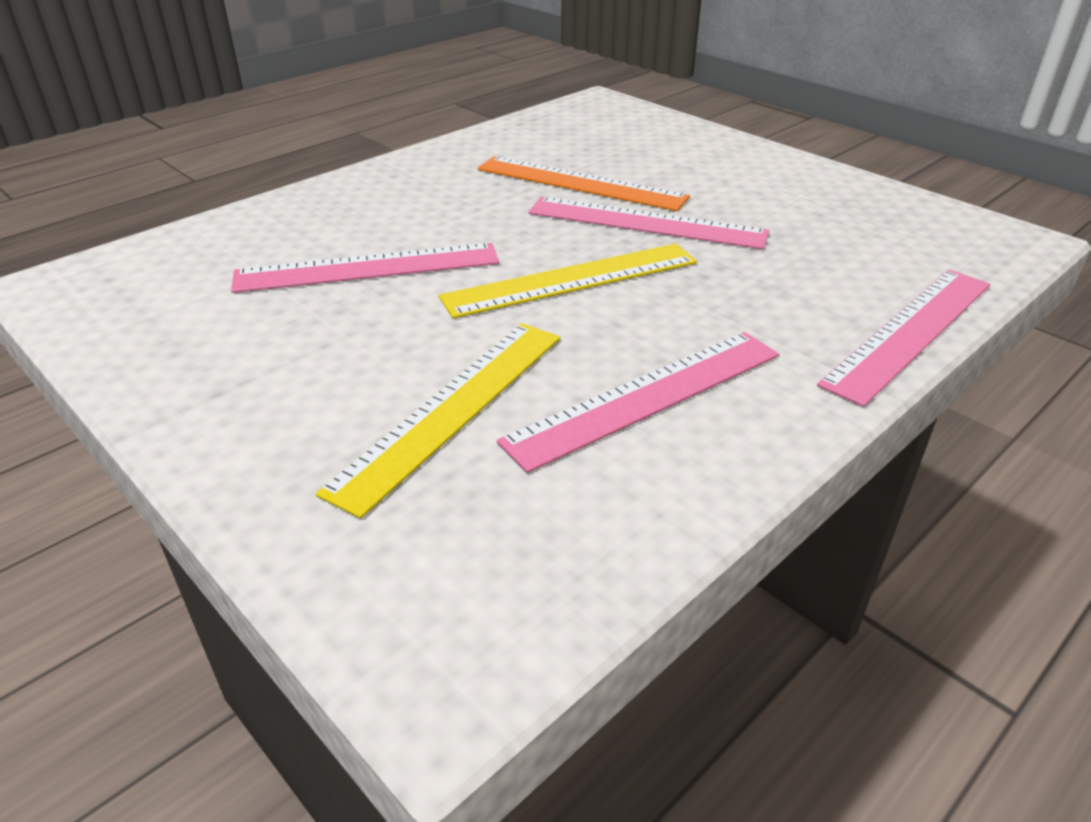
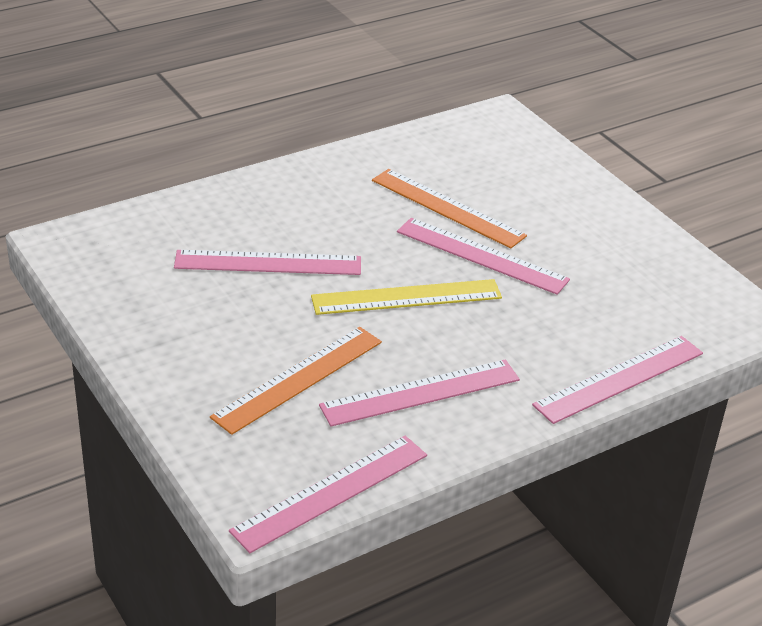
camera: 10 degrees right, 0 degrees up
yellow ruler [316,323,560,519] -> orange ruler [210,327,382,435]
none -> pink ruler [229,436,427,553]

